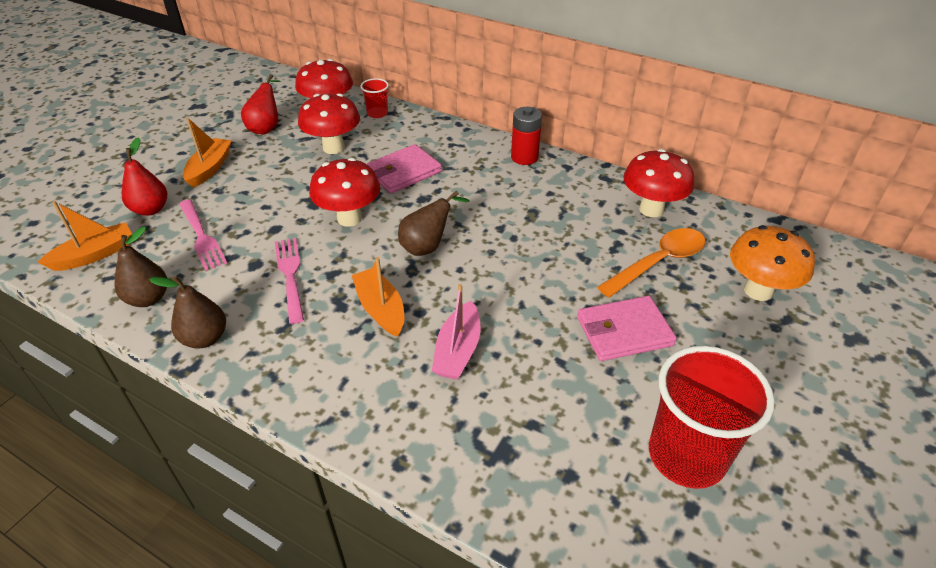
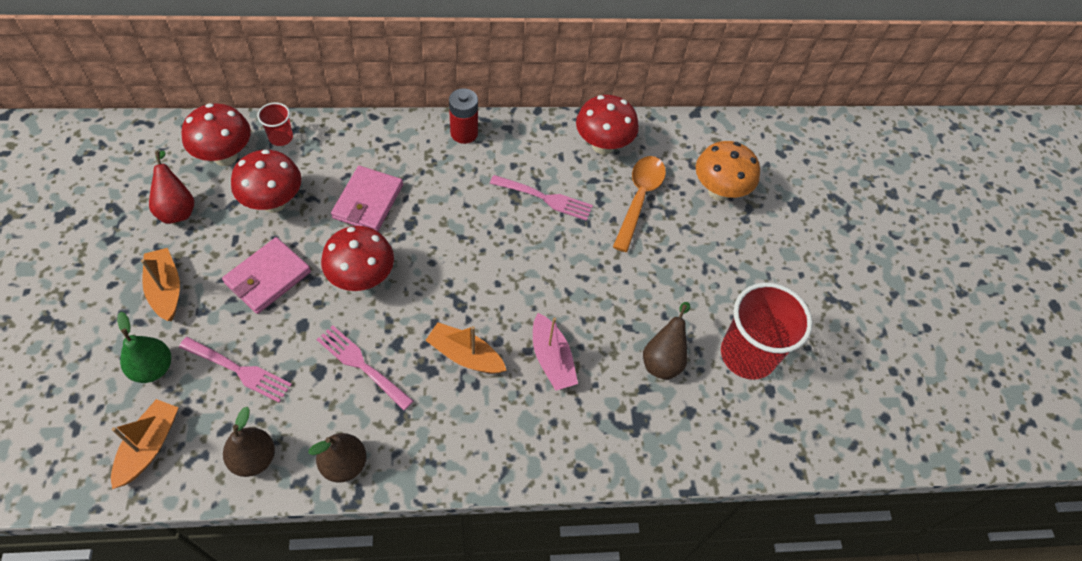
camera: 40 degrees left, 15 degrees up
red pear [122,137,167,216] -> green pear [117,312,171,383]
brown pear [398,191,469,256] -> brown pear moved to [643,302,690,380]
pink wallet [577,296,677,361] -> pink wallet moved to [222,237,311,314]
none -> pink fork [490,175,593,221]

